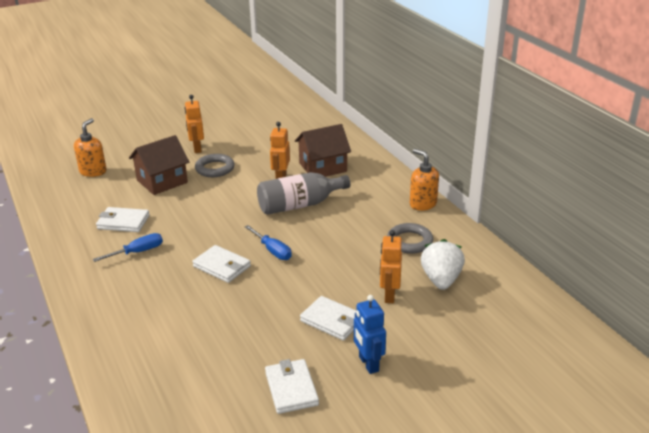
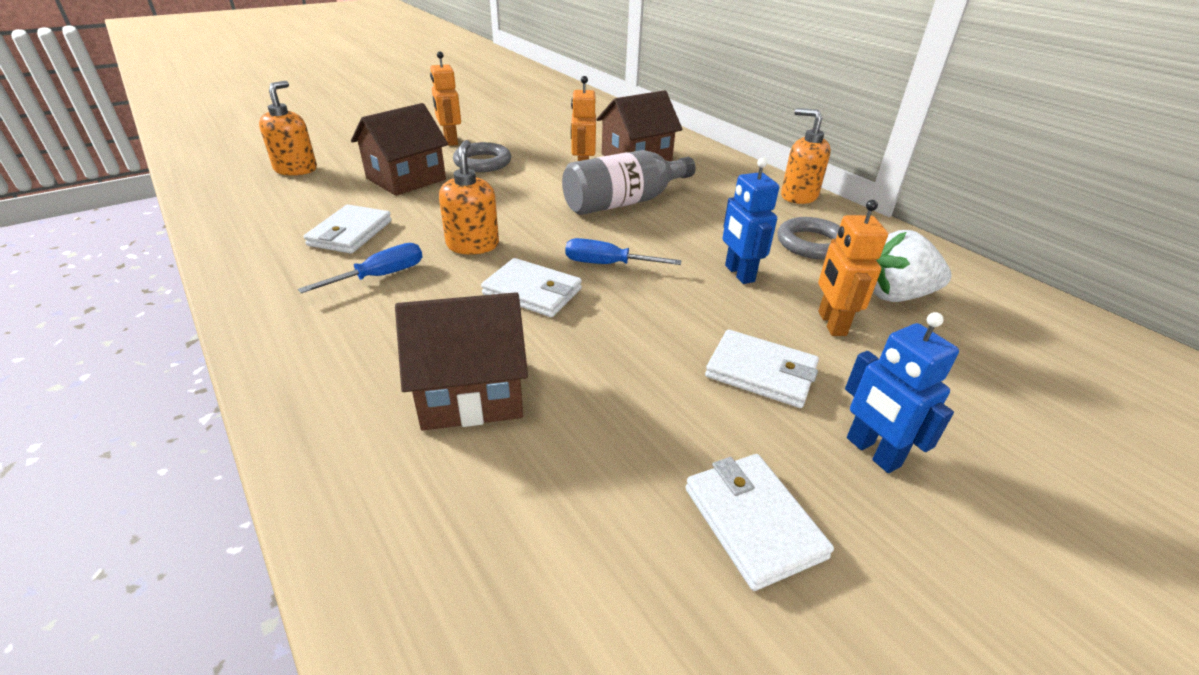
camera: 10 degrees left, 5 degrees up
white wallet [96,207,150,232] -> white wallet turned 75 degrees counterclockwise [304,205,392,254]
blue screwdriver [245,225,292,260] -> blue screwdriver turned 150 degrees clockwise [565,238,682,265]
white strawberry [421,239,465,290] -> white strawberry turned 90 degrees counterclockwise [873,230,951,302]
none -> brown house [395,292,528,430]
none -> orange soap dispenser [439,140,499,254]
none -> blue robot [723,158,779,284]

